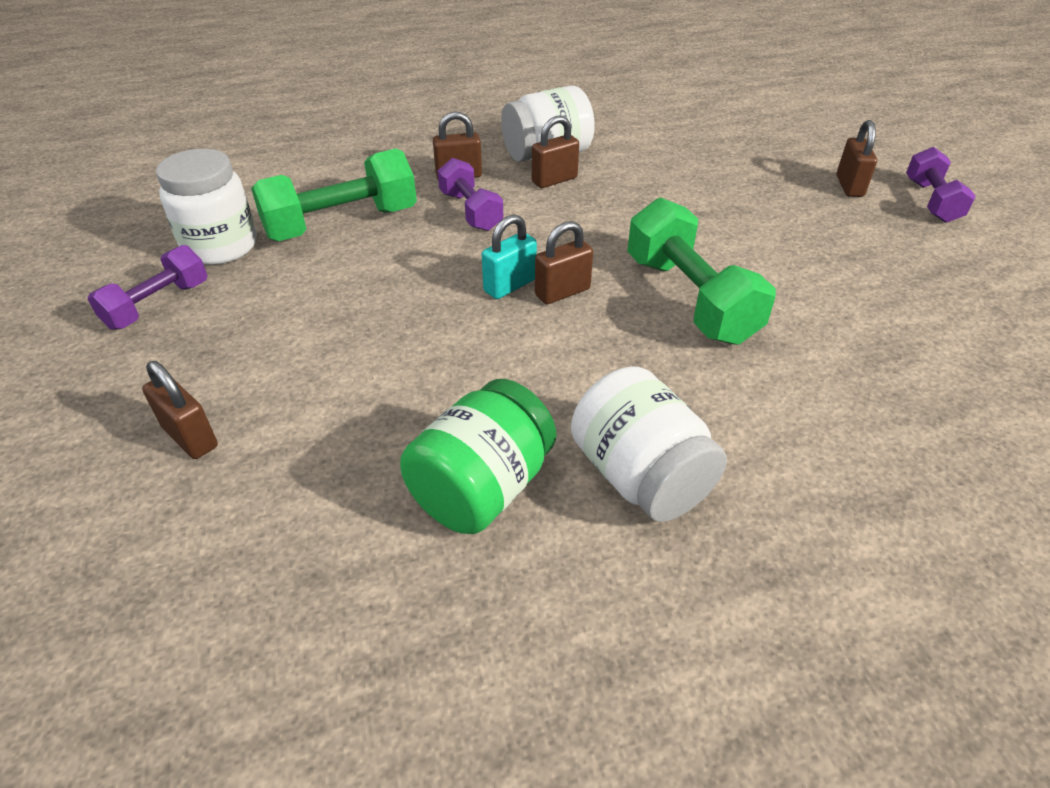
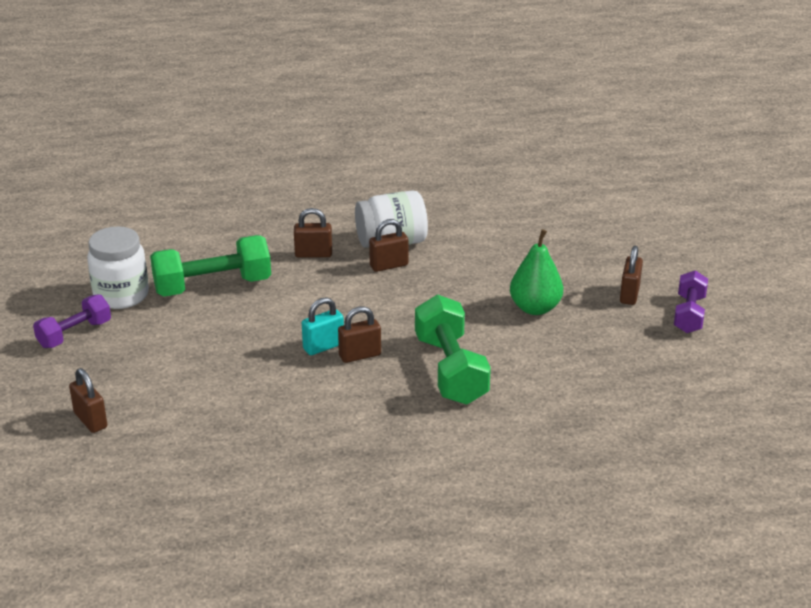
camera: 10 degrees right, 10 degrees down
green jar [400,379,556,534] -> none
purple dumbbell [437,158,503,231] -> none
white jar [571,366,727,522] -> none
none -> green pear [510,229,563,315]

